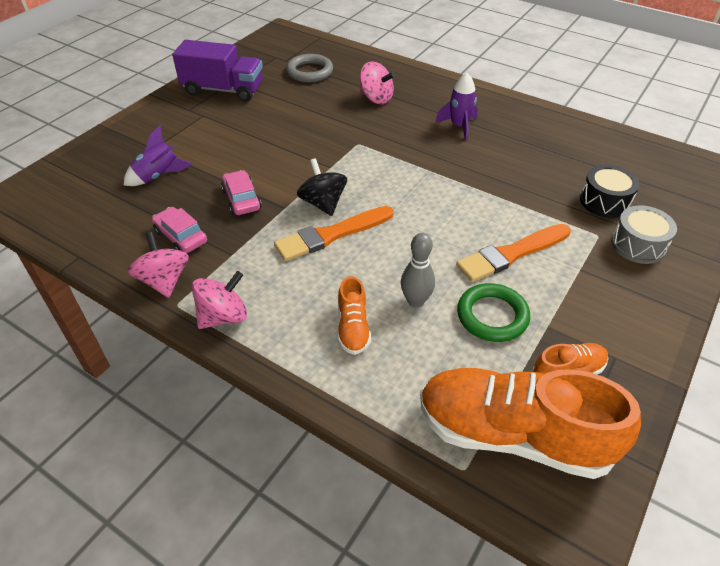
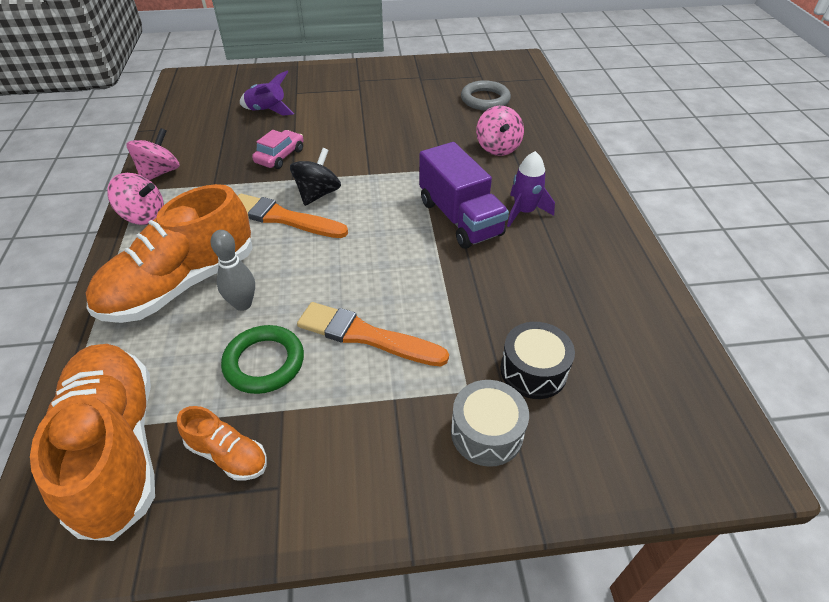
camera: 50 degrees right, 0 degrees up
pink car [152,207,207,253] -> none
purple truck [172,40,263,102] -> purple truck moved to [419,142,509,249]
orange shoe [338,276,371,355] -> orange shoe [86,184,252,323], size x2.19

